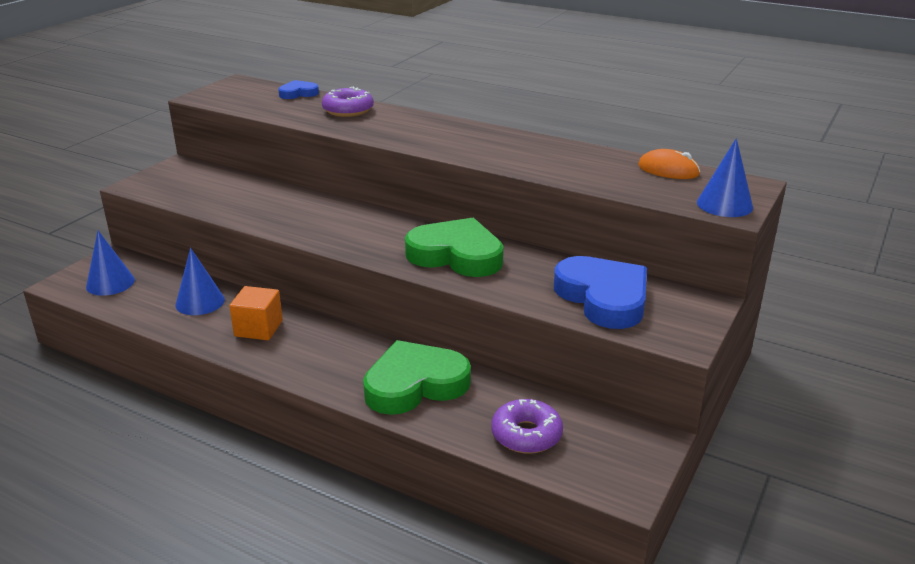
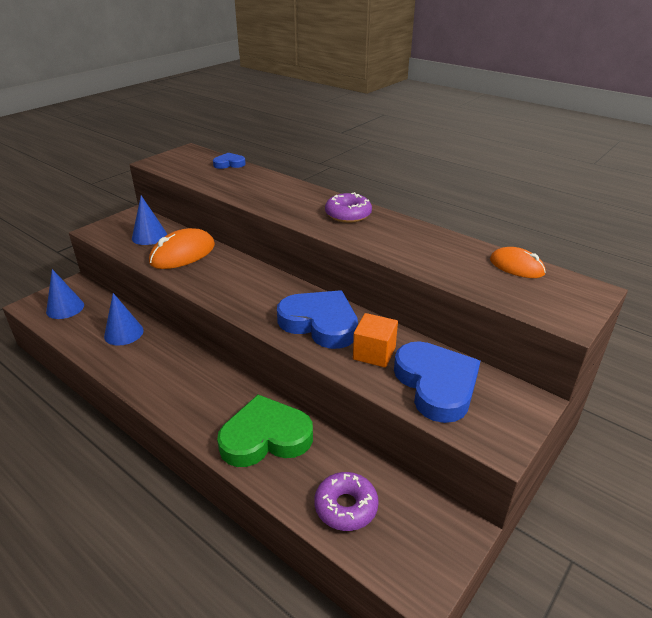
camera: 10 degrees right, 5 degrees up
orange cube [229,286,283,340] -> orange cube moved to [353,313,398,368]
purple donut [322,87,374,117] -> purple donut moved to [325,192,372,223]
green heart [405,218,504,277] -> blue heart [277,290,358,349]
blue cone [697,138,753,217] -> blue cone moved to [132,195,167,245]
none -> orange mouse [149,228,215,269]

